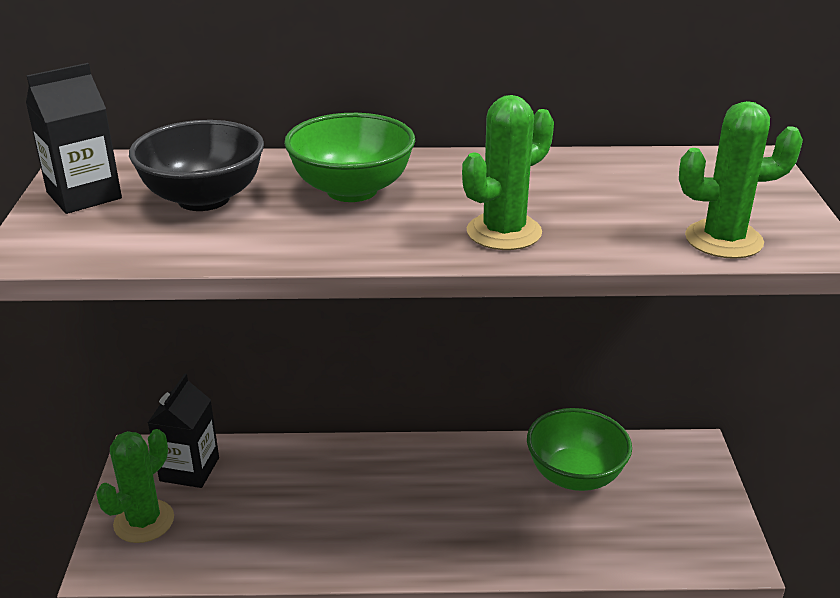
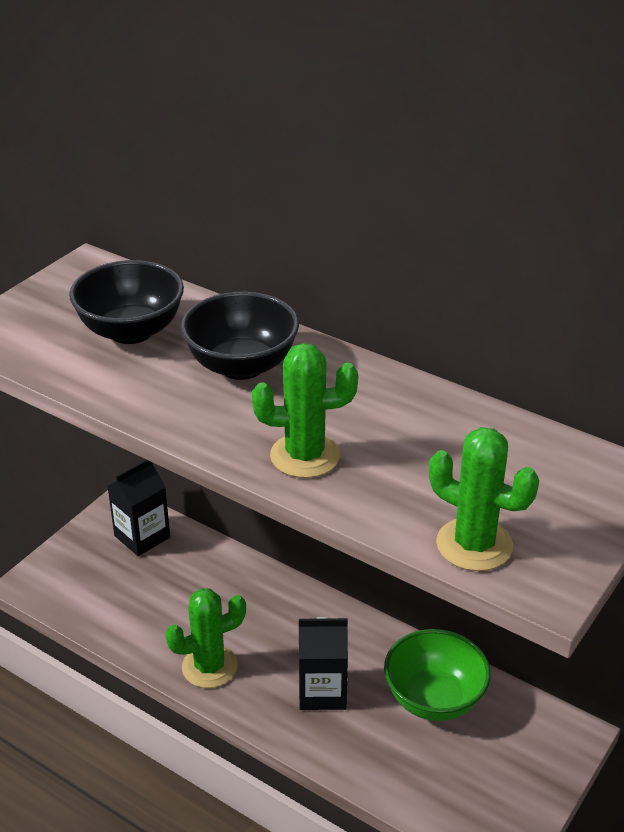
camera: 35 degrees right, 5 degrees up
black carton [26,63,122,214] -> black carton moved to [299,617,348,710]
green cactus [96,429,174,543] -> green cactus moved to [165,588,246,688]
green bowl [284,113,415,202] -> black bowl [181,292,299,380]

